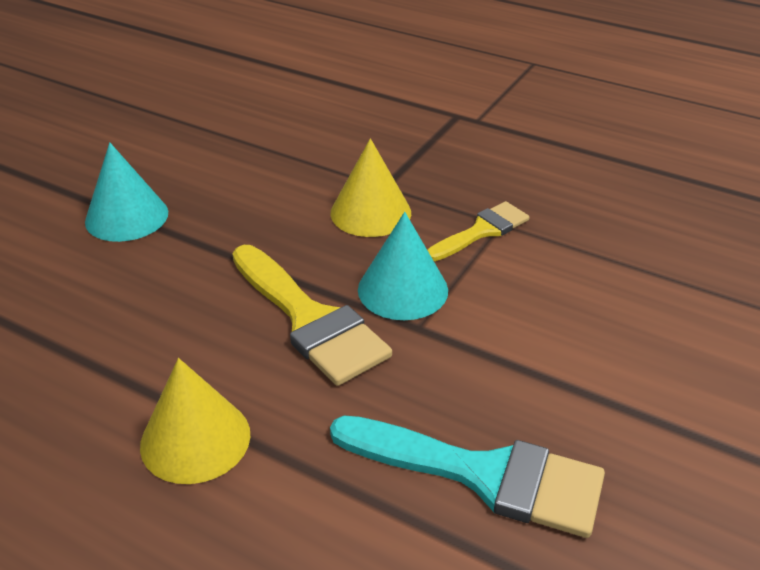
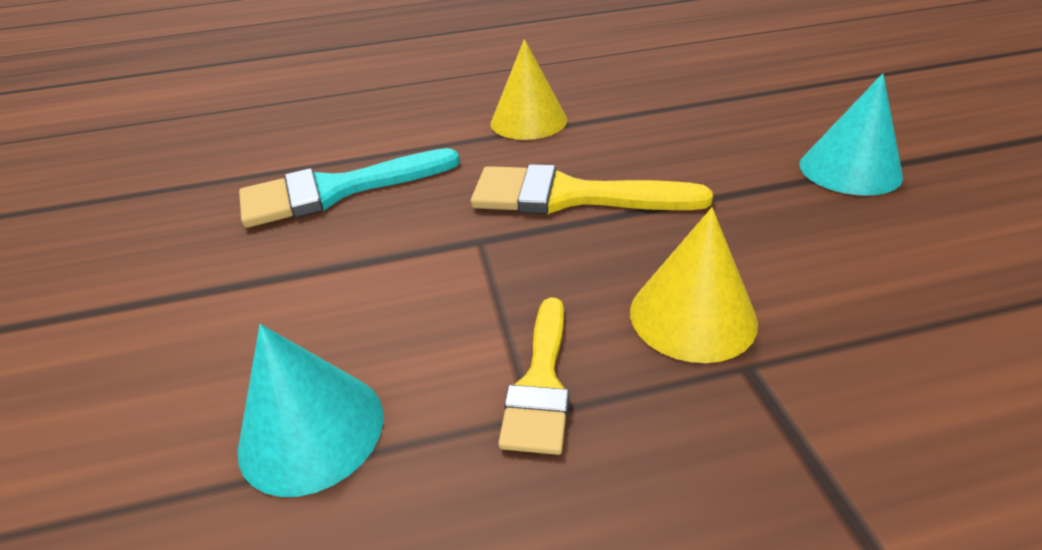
camera: 140 degrees right, 0 degrees up
turquoise cone [358,212,448,320] -> turquoise cone moved to [237,324,383,497]

